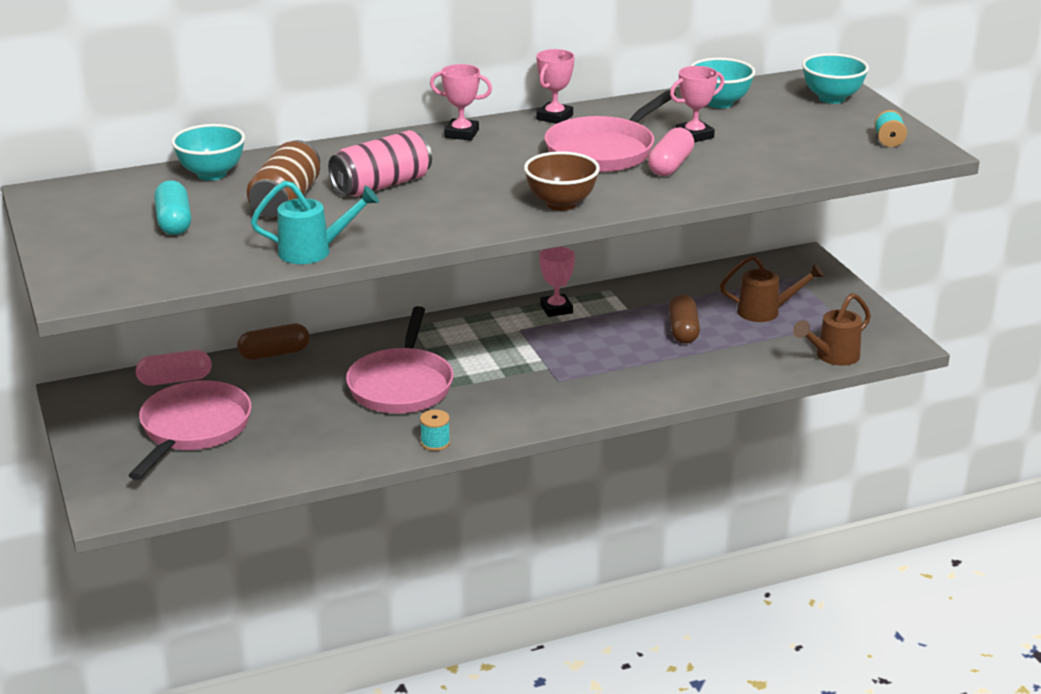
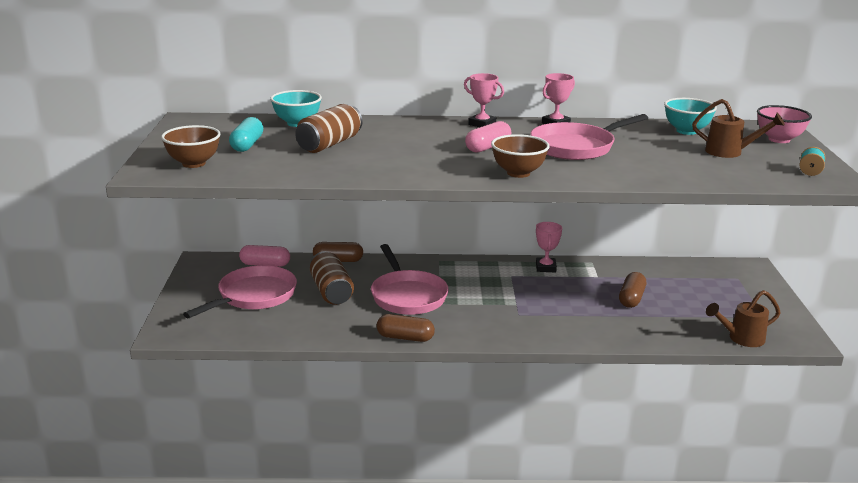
camera: 20 degrees right, 5 degrees down
turquoise watering can [251,181,379,264] -> none
pink can [328,130,432,196] -> none
pink pan [346,306,454,413] -> pink pan turned 45 degrees counterclockwise [371,244,449,315]
turquoise spool [420,410,450,451] -> brown capsule [376,314,435,342]
pink capsule [648,127,694,176] -> pink capsule moved to [465,121,511,153]
pink trophy [670,66,724,142] -> none
brown watering can [720,255,824,322] -> brown watering can moved to [692,99,785,158]
turquoise bowl [802,53,869,104] -> pink bowl [757,105,812,143]
none -> brown bowl [161,125,221,168]
none -> brown can [310,251,354,305]

